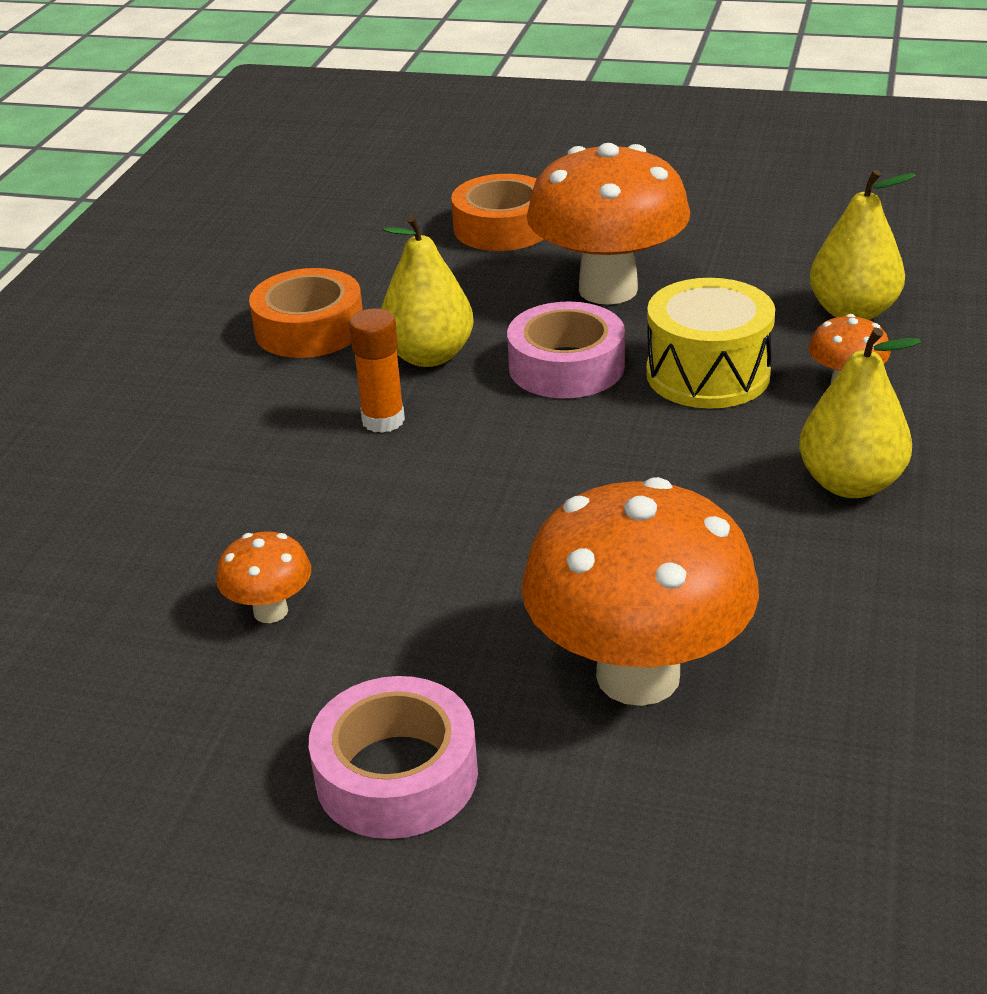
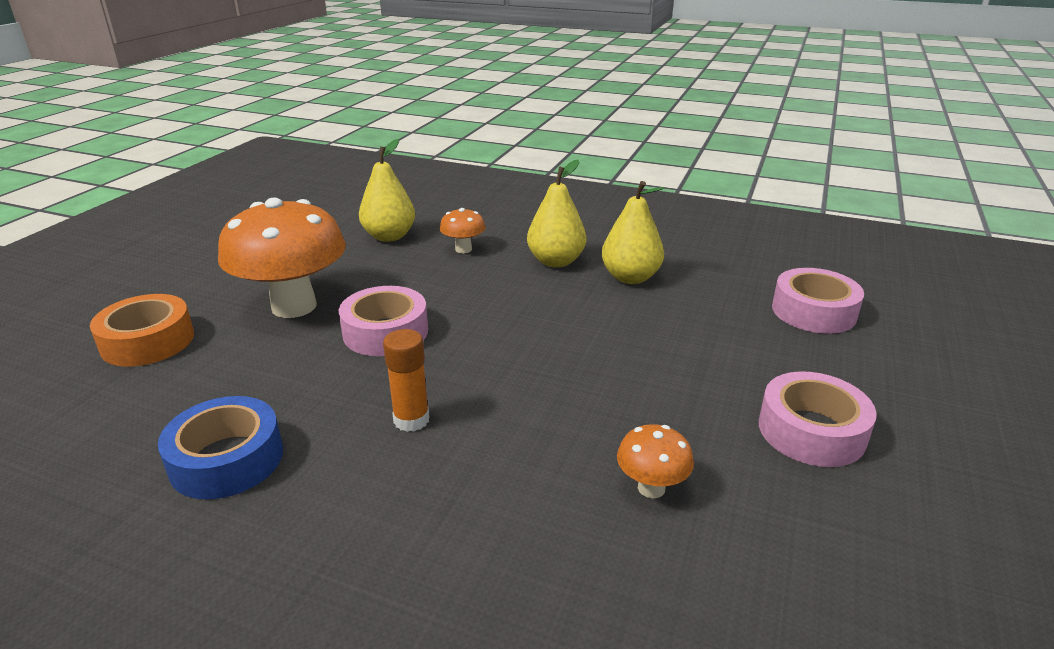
camera: 85 degrees left, 5 degrees down
orange tape [249,268,363,358] -> blue tape [158,396,283,499]
yellow pear [381,215,474,367] -> yellow pear moved to [602,181,664,284]
orange mushroom [521,477,759,706] -> none
yellow drum [646,278,775,409] -> none
none -> pink tape [772,268,864,334]

